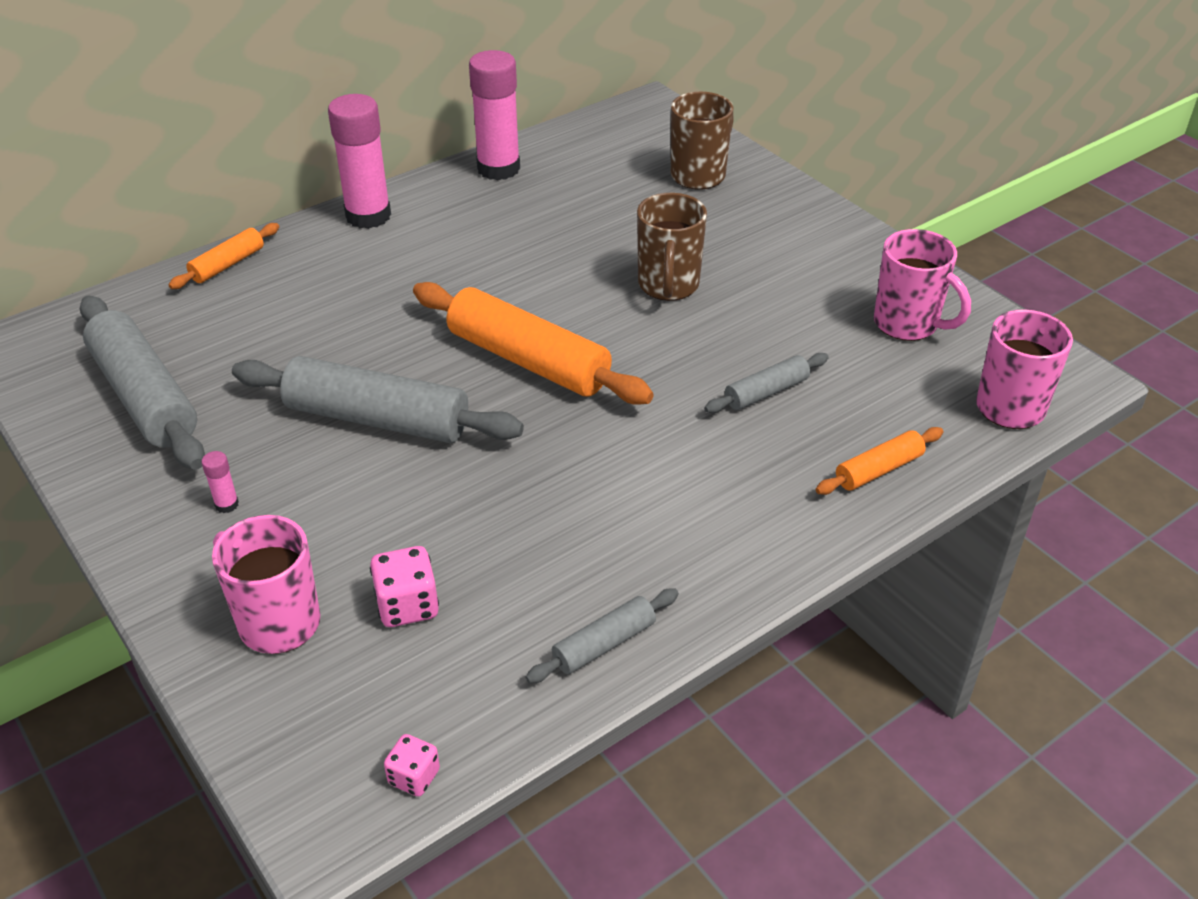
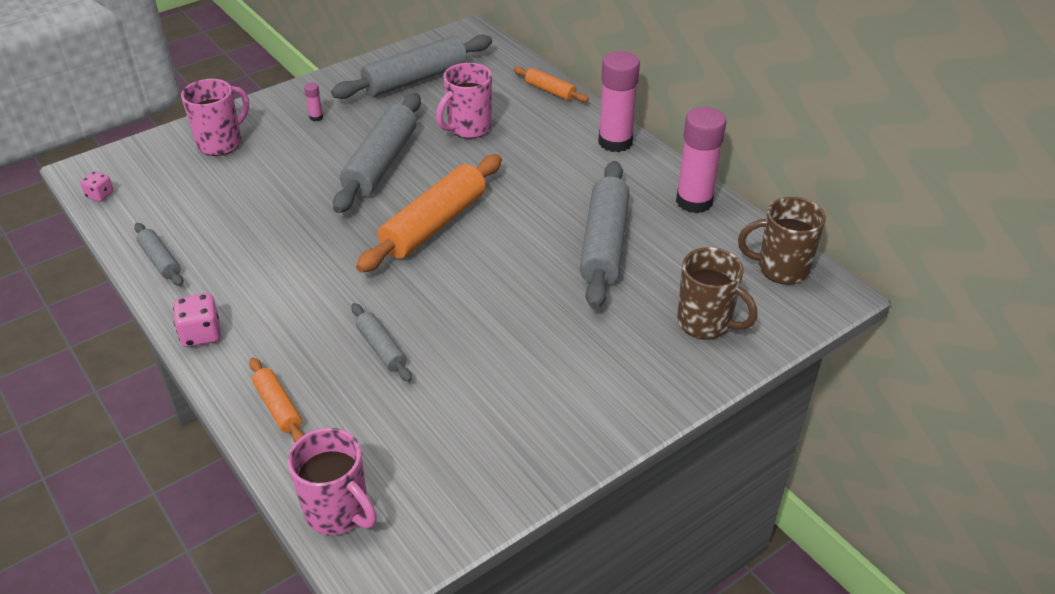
camera: 90 degrees right, 0 degrees up
pink dice [370,546,439,627] -> pink dice moved to [173,293,221,347]
brown mug [637,193,707,301] -> brown mug moved to [738,197,826,285]
pink mug [874,229,971,341] -> pink mug moved to [436,63,492,139]
none -> grey rolling pin [579,161,629,309]

